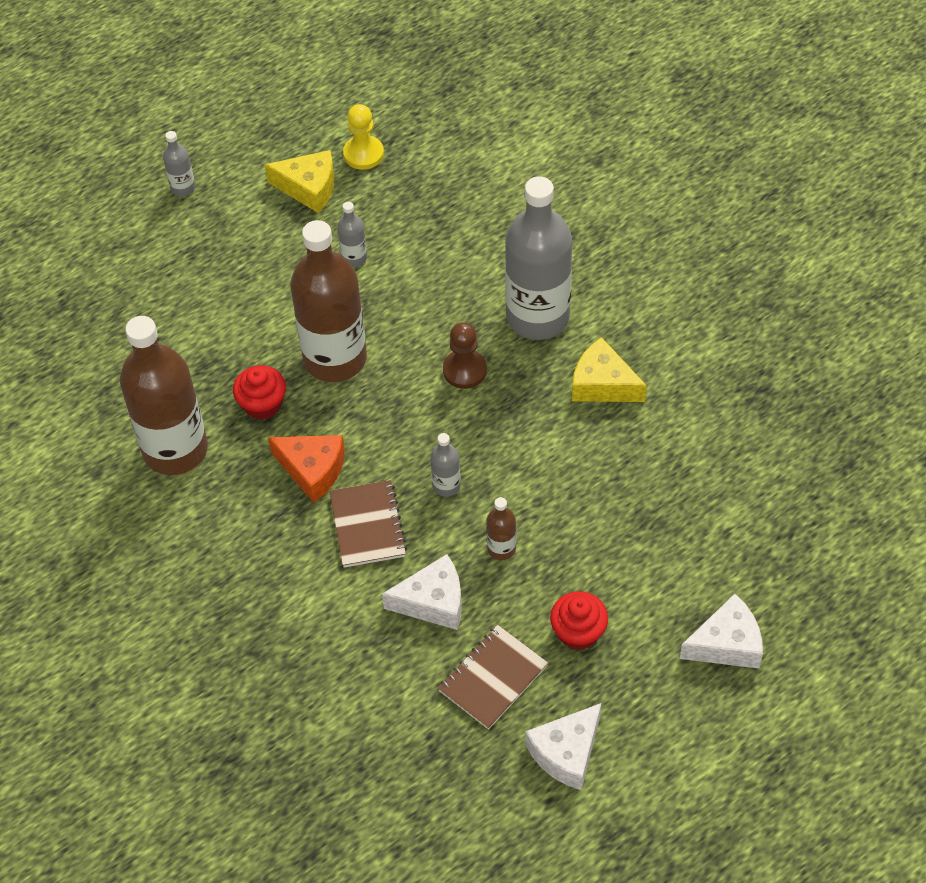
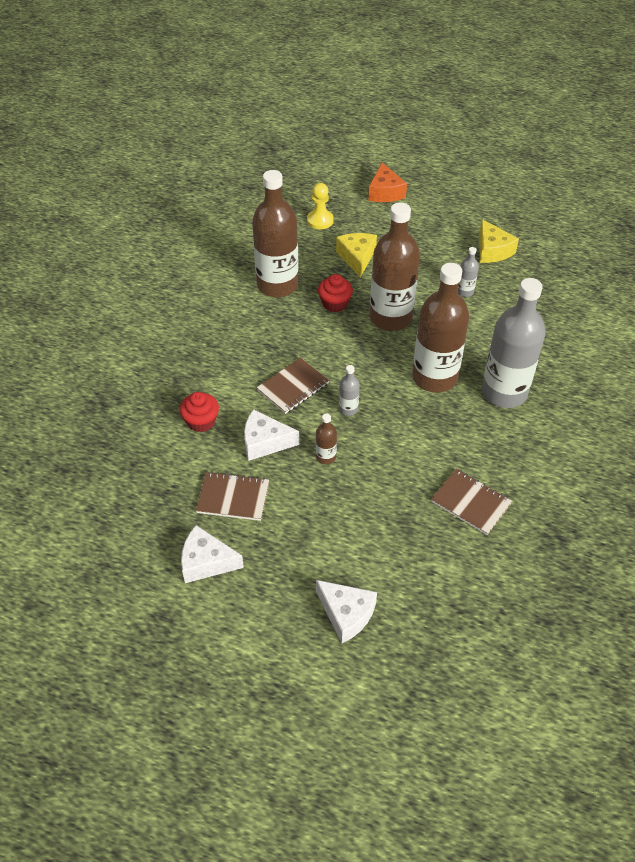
camera: 55 degrees right, 5 degrees down
grey bottle [163,131,195,196] -> none
orange cheese [268,435,345,503] -> orange cheese moved to [368,162,407,202]
yellow pawn [343,104,384,170] -> yellow pawn moved to [307,183,334,229]
white cheese [382,554,462,630] -> white cheese turned 135 degrees clockwise [244,409,299,461]
brown pawn [443,322,487,389] -> brown bottle [412,263,469,393]
red cupcake [550,591,608,650] -> red cupcake moved to [180,392,219,432]
yellow cheese [572,337,647,402] -> yellow cheese moved to [336,233,377,277]
none -> brown notebook [431,469,512,535]

